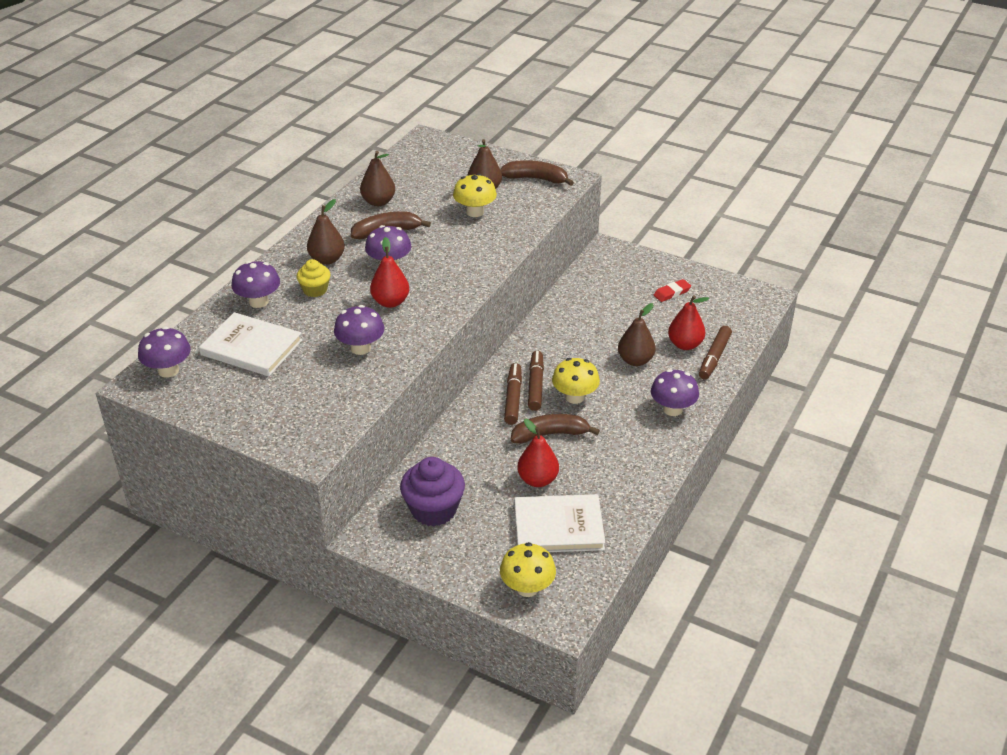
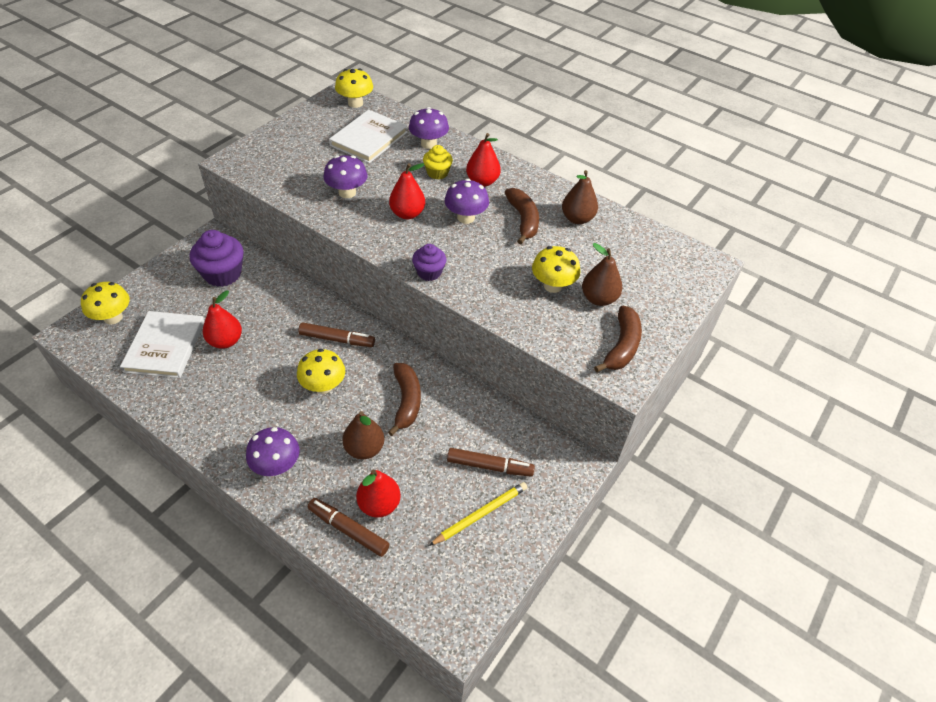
camera: 95 degrees right, 10 degrees up
purple mushroom [138,326,191,378] -> yellow mushroom [335,68,373,108]
brown pear [307,199,345,265] -> red pear [466,133,501,187]
brown banana [511,414,600,444] -> brown banana moved to [388,363,421,436]
brown marker [528,350,544,411] -> brown marker moved to [447,448,535,477]
red eraser [654,279,691,302] -> yellow pencil [429,482,528,546]
none -> purple cupcake [412,244,447,281]

